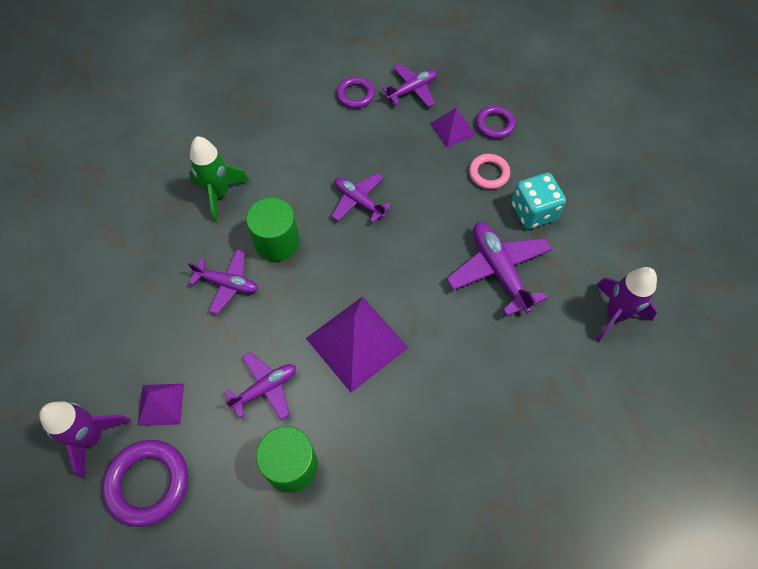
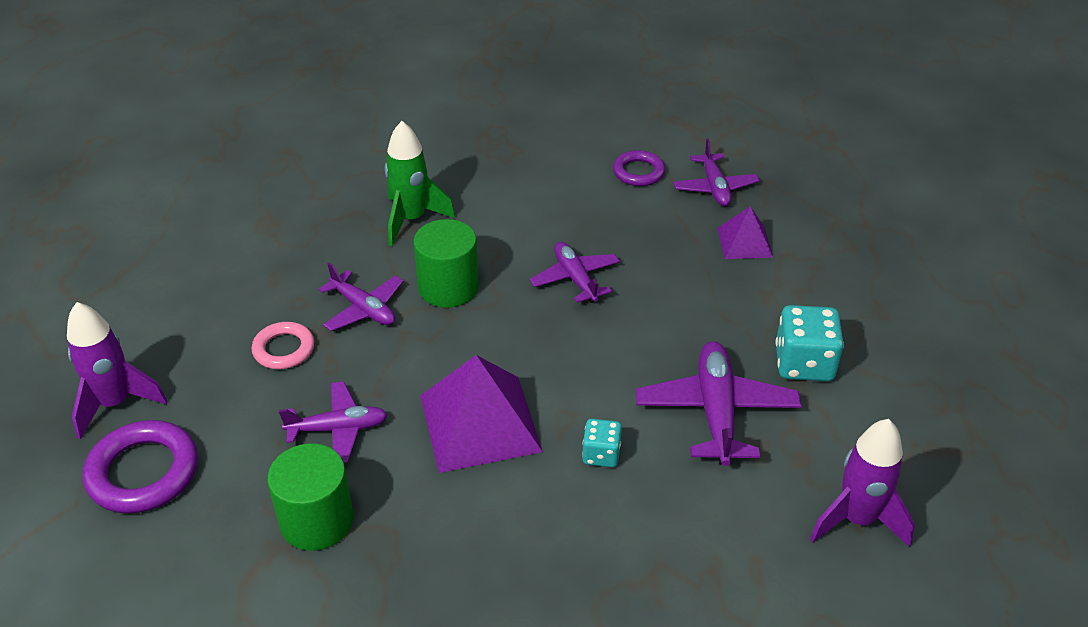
camera: 25 degrees right, 20 degrees down
purple pyramid [138,384,184,426] -> none
purple plane [382,64,437,107] -> purple plane turned 90 degrees clockwise [673,138,760,206]
pink ring [469,154,510,189] -> pink ring moved to [252,322,314,369]
purple ring [476,106,516,139] -> none
none -> turquoise dice [582,419,622,467]

